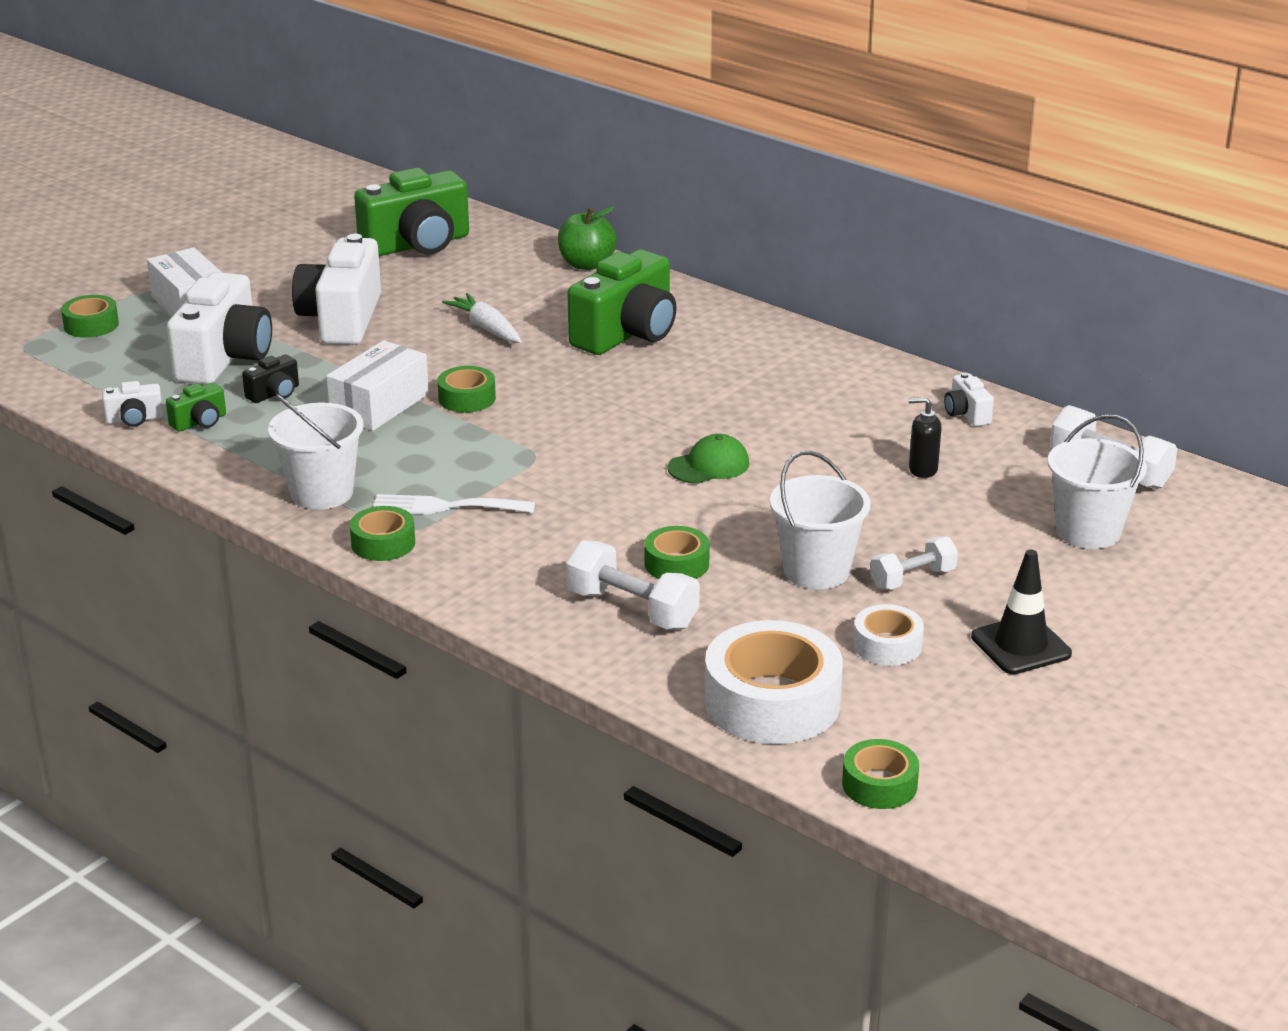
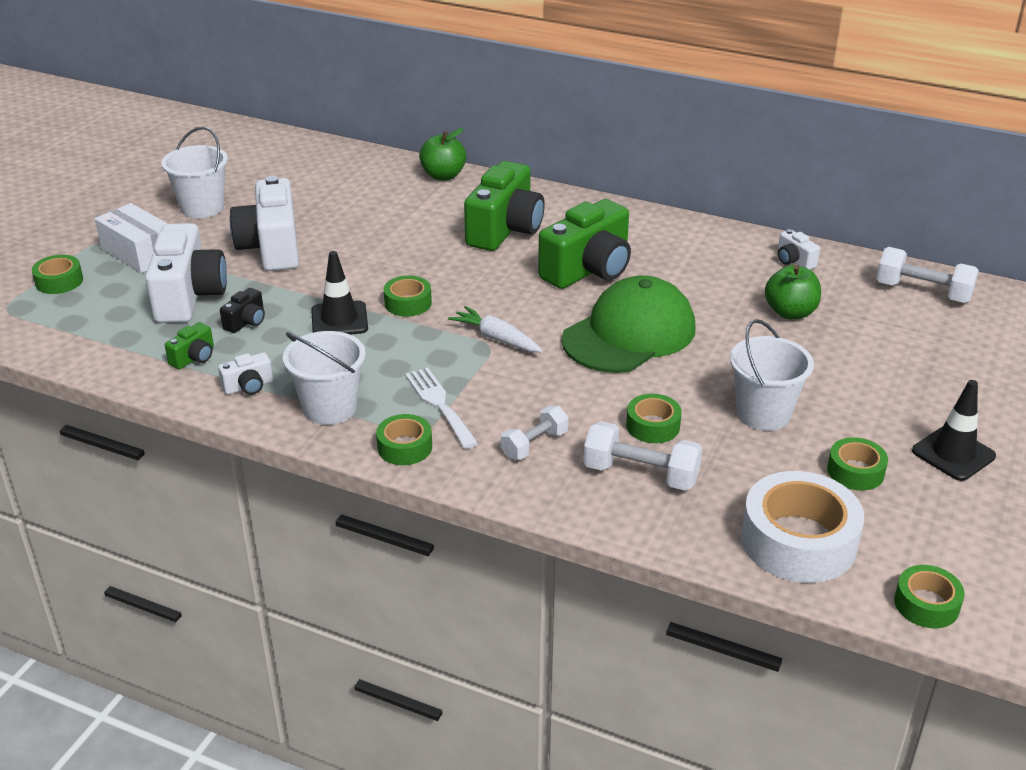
camera: 15 degrees left, 5 degrees up
white camera [102,381,163,427] -> white camera moved to [218,352,273,395]
white box [326,340,429,431] -> black traffic cone [311,251,368,335]
green camera [354,168,469,256] -> green camera moved to [538,199,631,289]
white fork [373,494,535,515] -> white fork turned 75 degrees clockwise [405,368,479,449]
white carrot [442,293,522,343] -> white carrot moved to [448,306,542,352]
green cap [668,434,749,484] -> green cap [562,275,696,373], size x2.15
white tape [853,604,924,666] -> green tape [827,437,888,491]
white dumbbell [870,536,958,589] -> white dumbbell moved to [501,406,569,460]
black soap dispenser [909,397,942,478] -> green apple [765,265,821,319]
white bucket [1048,414,1147,549] -> white bucket moved to [161,127,228,218]

